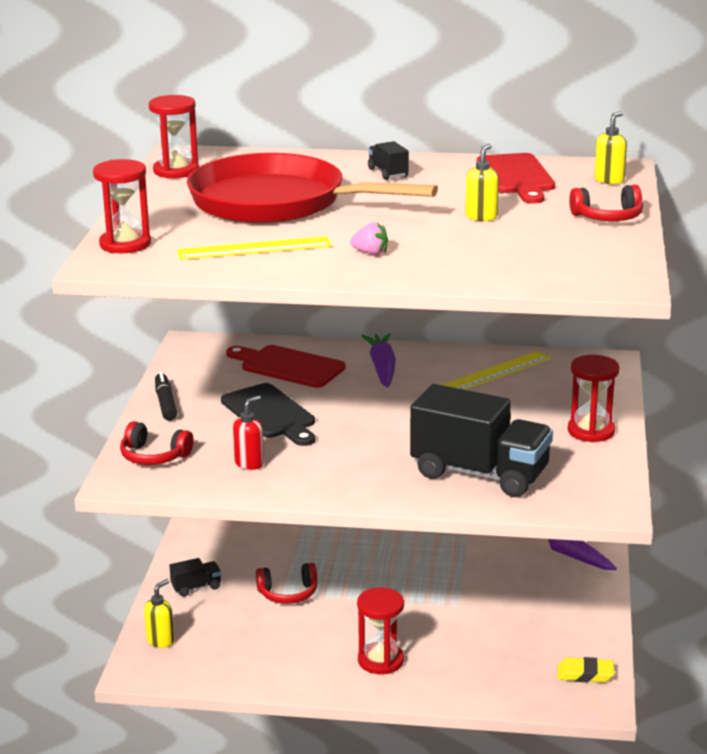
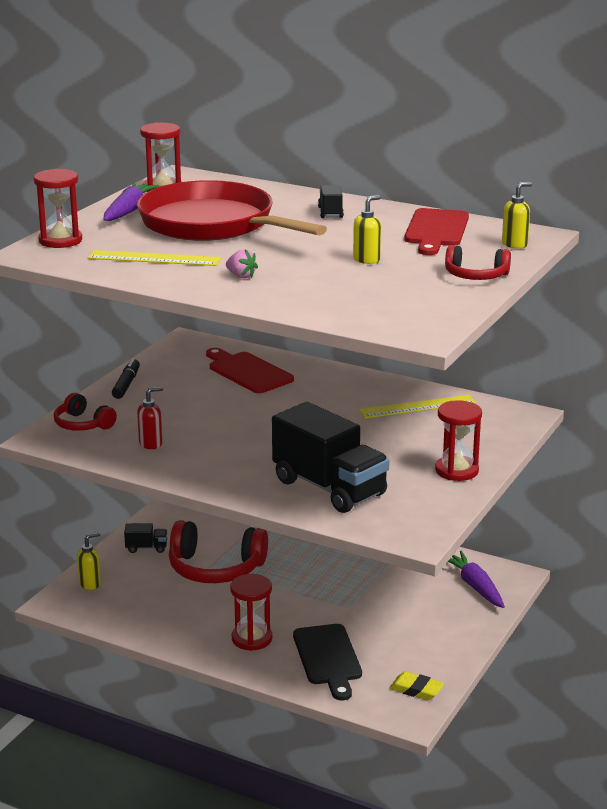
camera: 20 degrees right, 0 degrees up
black cutting board [221,383,315,446] -> black cutting board moved to [293,624,362,700]
red headphones [256,563,317,604] -> red headphones [169,520,268,583], size x1.80
purple carrot [362,333,396,388] -> purple carrot moved to [103,183,159,221]

